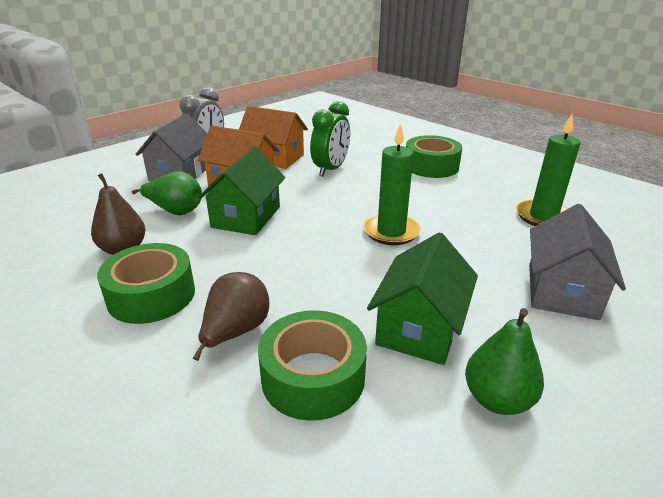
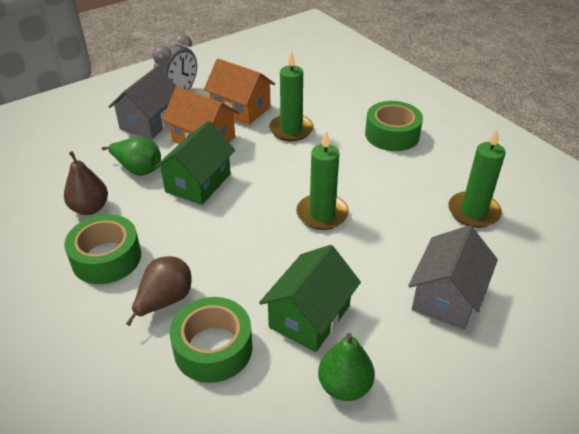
camera: 10 degrees right, 10 degrees up
green clock [310,101,350,176] -> green candle [269,52,314,141]

